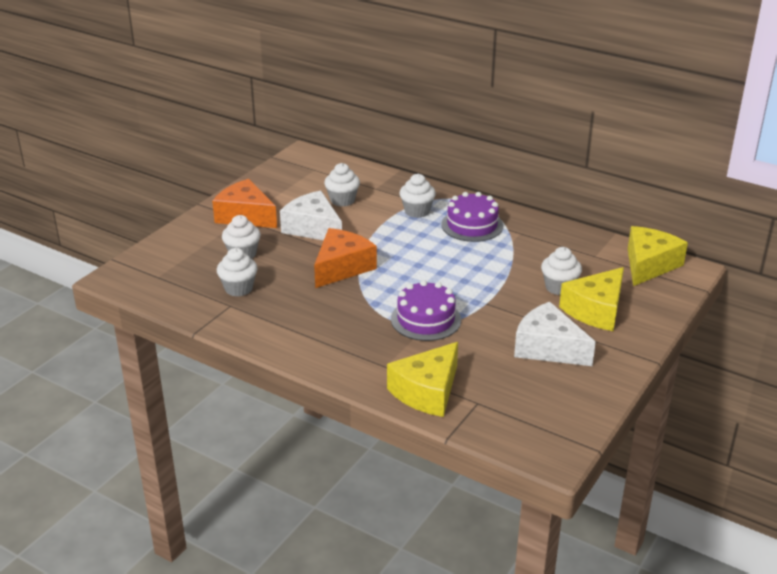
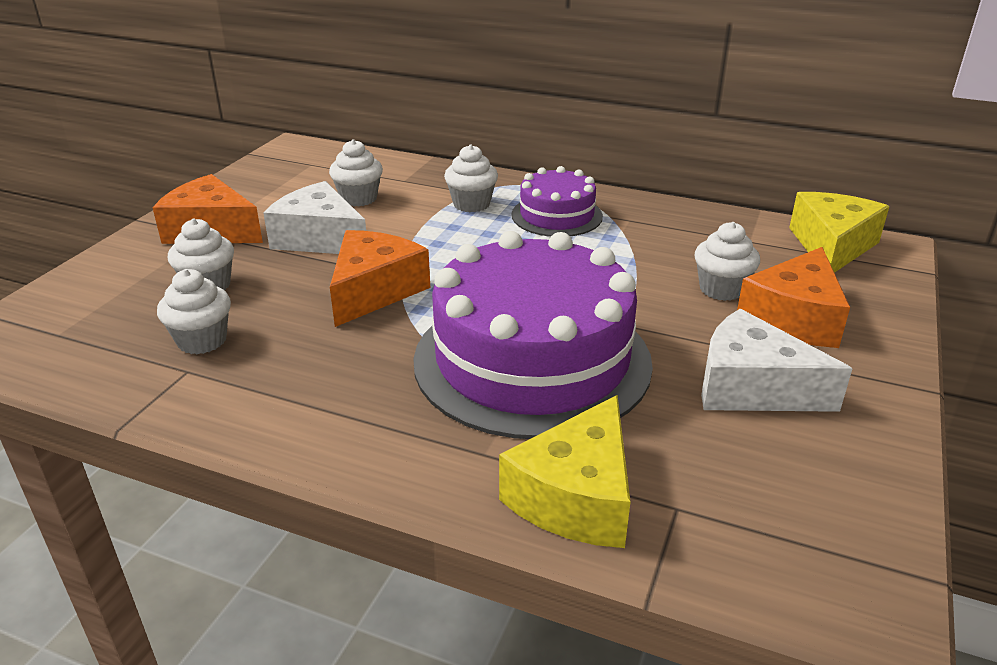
camera: 10 degrees left, 0 degrees up
purple cake [391,280,461,341] -> purple cake [413,231,653,439], size x1.98
yellow cheese [559,267,624,331] -> orange cheese [737,247,850,348]

